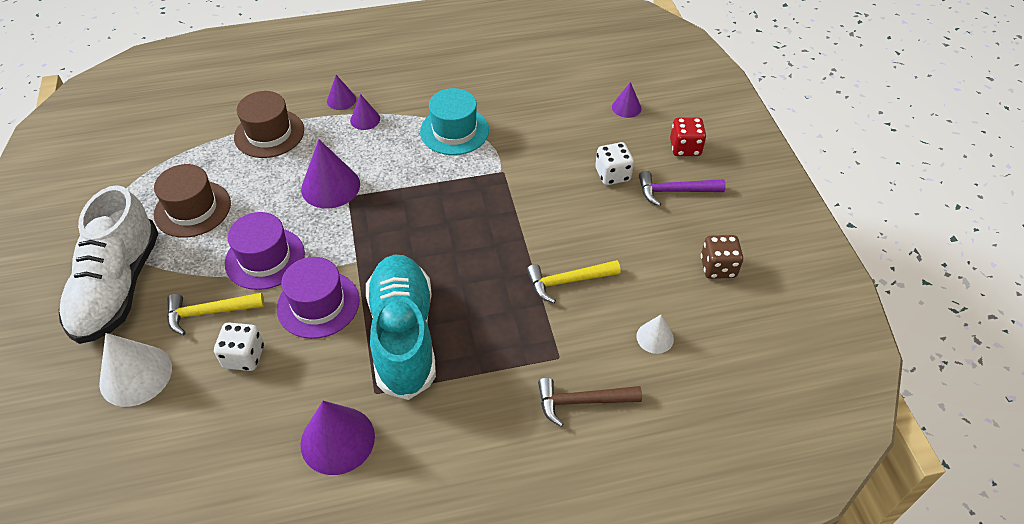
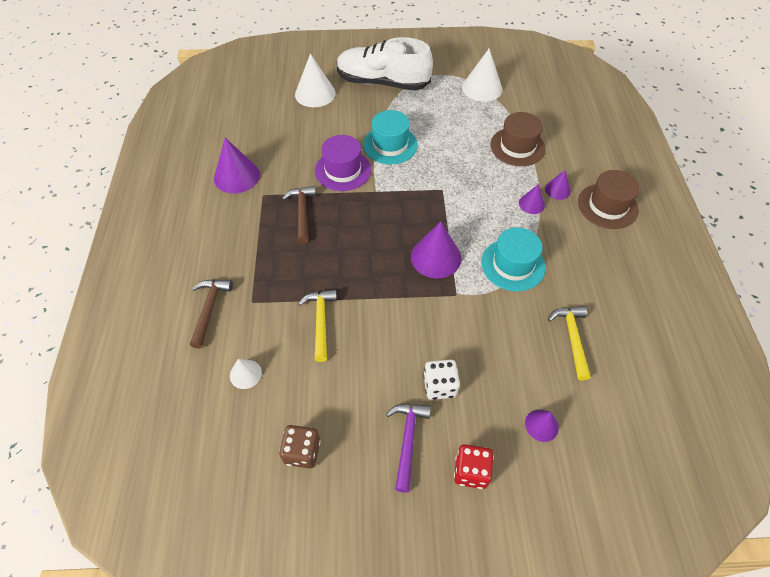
camera: 100 degrees right, 5 degrees up
brown hat [154,164,231,238] -> brown hat moved to [578,170,640,229]
yellow hammer [167,293,264,335] -> yellow hammer moved to [548,306,591,380]
white dice [214,323,264,371] -> none
purple hat [225,212,305,290] -> turquoise hat [363,110,418,164]
purple cone [301,139,360,208] -> purple cone moved to [411,221,461,278]
turquoise shoe [366,255,436,400] -> brown hammer [282,186,316,243]
none -> white cone [462,49,502,102]

